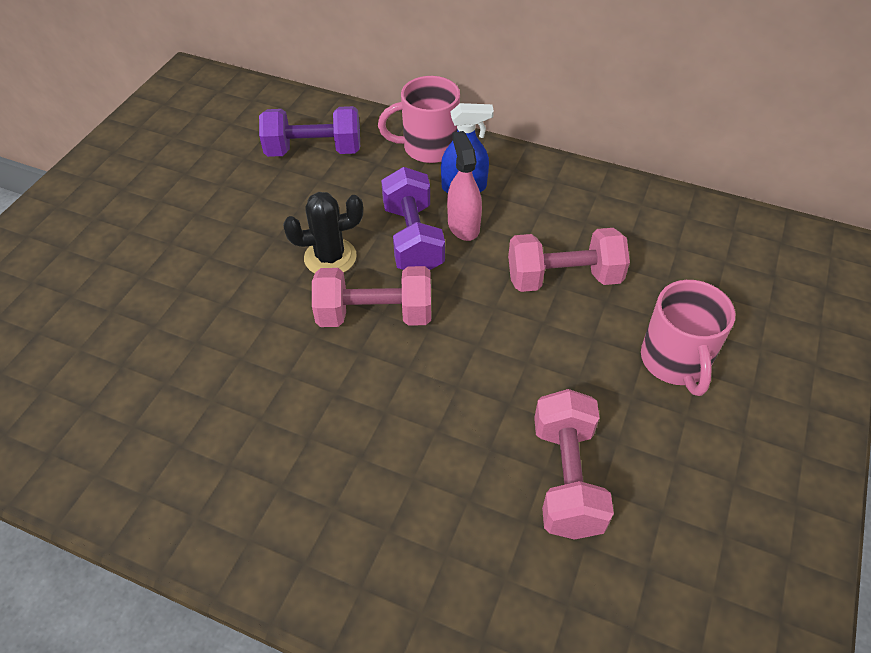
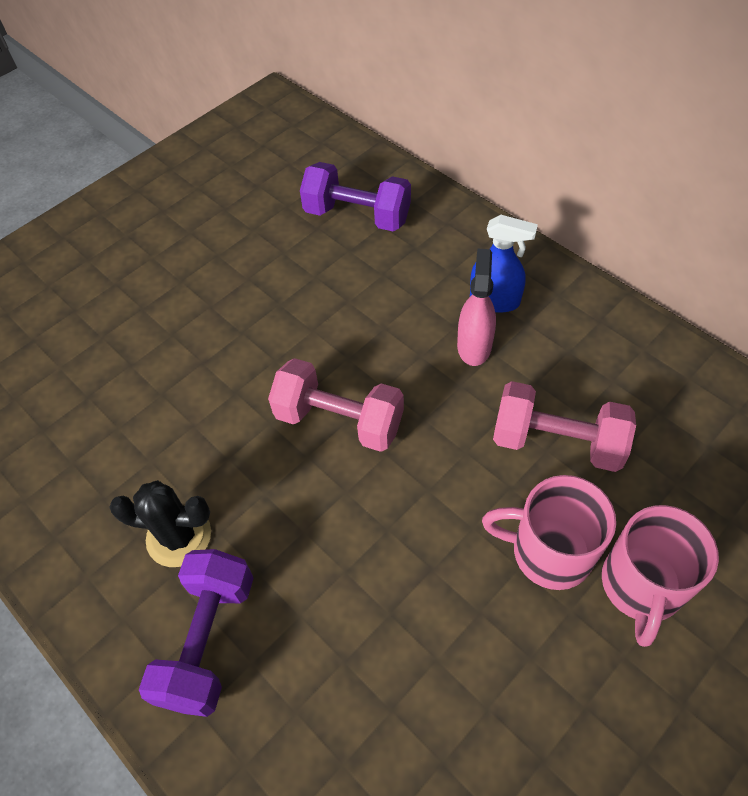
camera: 25 degrees right, 5 degrees up
black cactus [283,192,363,274] -> black cactus moved to [109,480,211,567]
pink mug [378,76,460,163] -> pink mug moved to [482,475,616,590]
purple dumbbell [381,167,445,270] -> purple dumbbell moved to [139,549,253,717]
pink dumbbell [534,389,614,540] -> none

